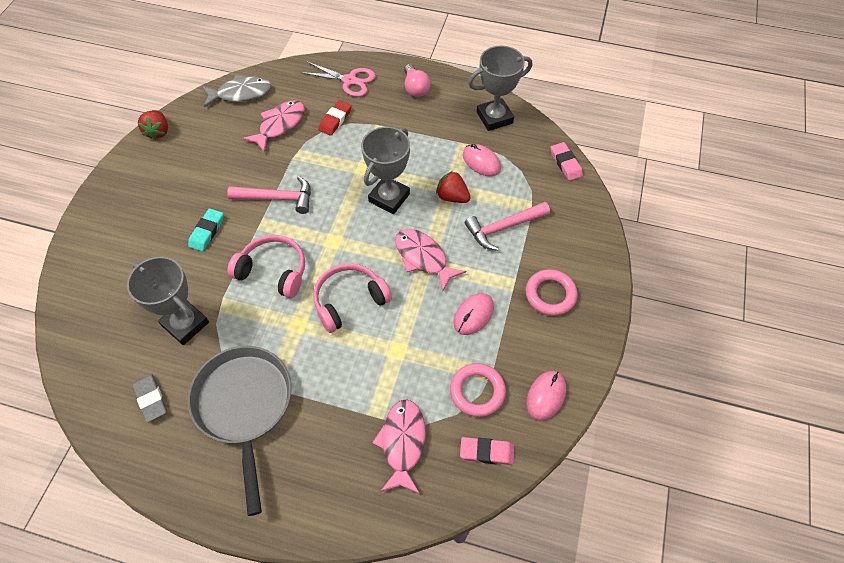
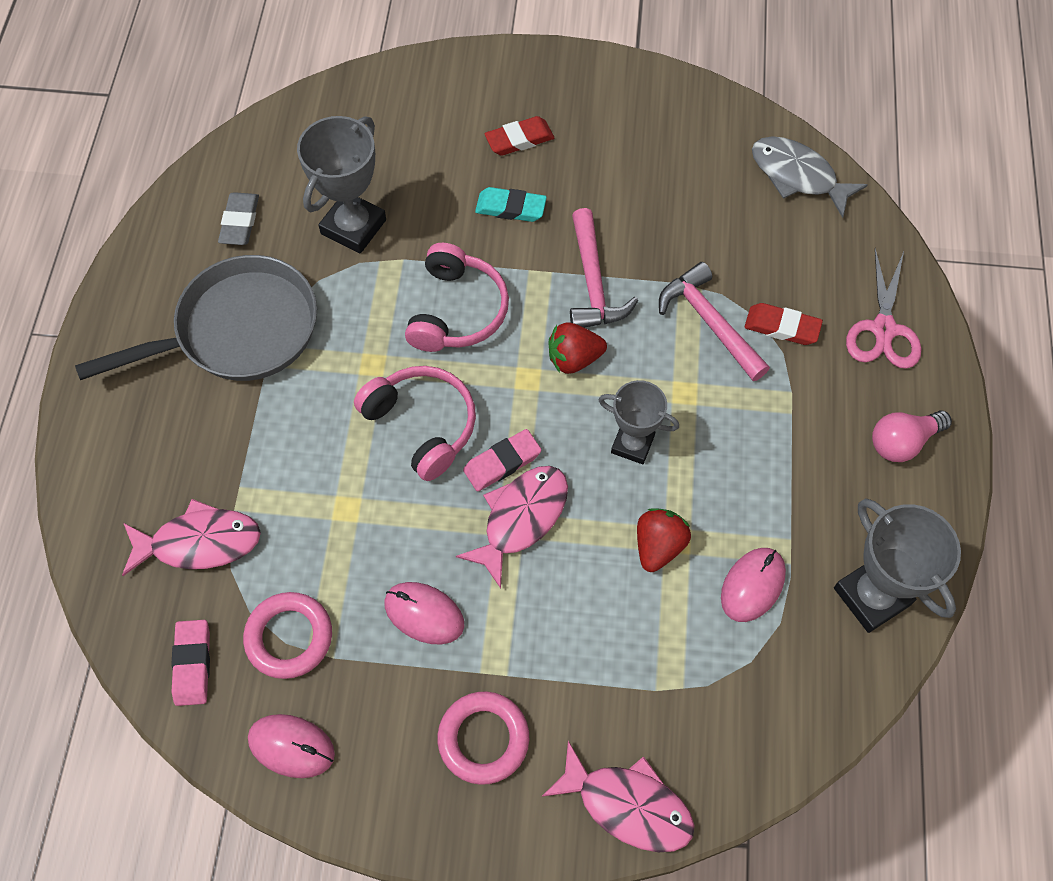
camera: 80 degrees right, 5 degrees up
grey eraser [133,374,167,422] -> grey eraser turned 45 degrees counterclockwise [218,192,259,245]
red strawberry [138,110,168,140] -> red strawberry moved to [549,322,607,374]
grey fish [202,75,271,108] -> grey fish turned 150 degrees clockwise [752,136,868,218]
pink fish [242,100,305,152] -> pink fish moved to [542,741,695,852]
grey trophy [361,127,410,214] -> grey trophy [599,380,679,464], size x0.66
pink hammer [465,202,550,251] -> pink hammer moved to [659,262,770,381]
pink eraser [551,142,583,181] -> pink eraser moved to [463,429,542,491]
none -> red eraser [484,116,554,156]

